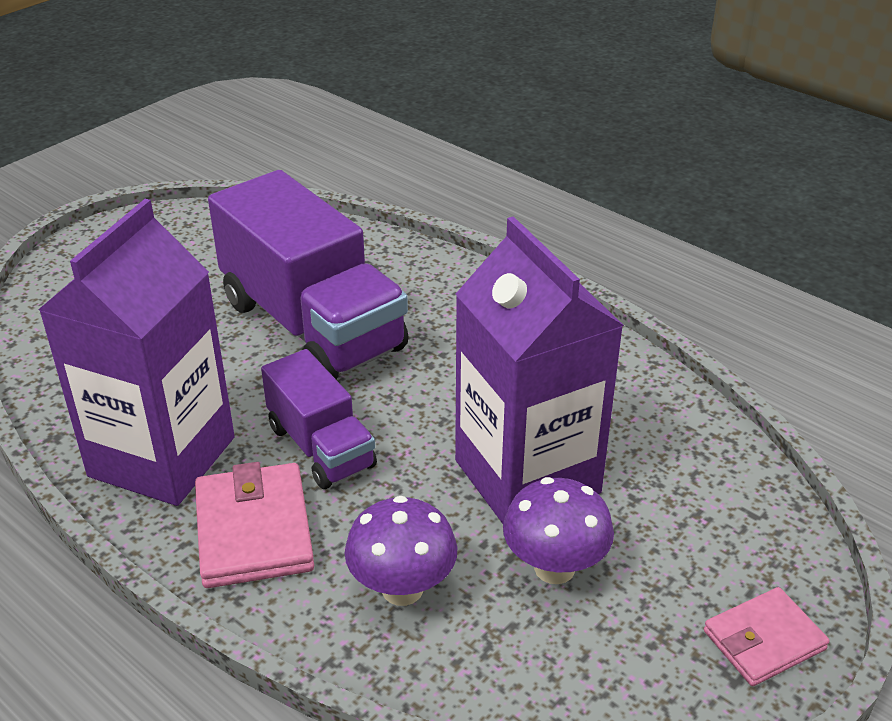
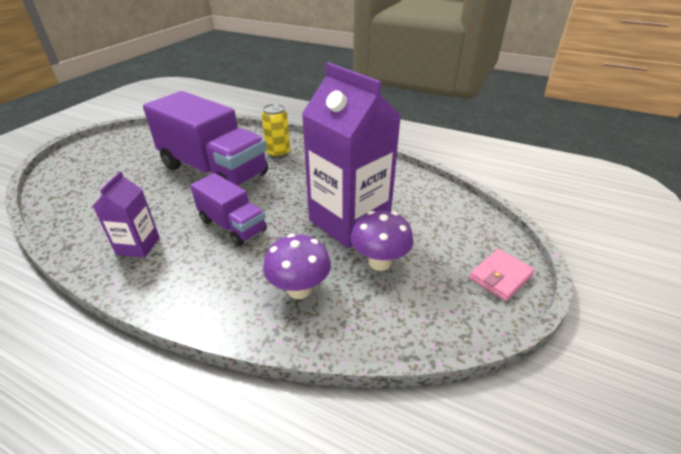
camera: 15 degrees left, 0 degrees up
purple carton [38,199,235,506] -> purple carton [93,171,160,258], size x0.49
pink wallet [195,462,314,588] -> none
none -> yellow can [261,104,290,158]

